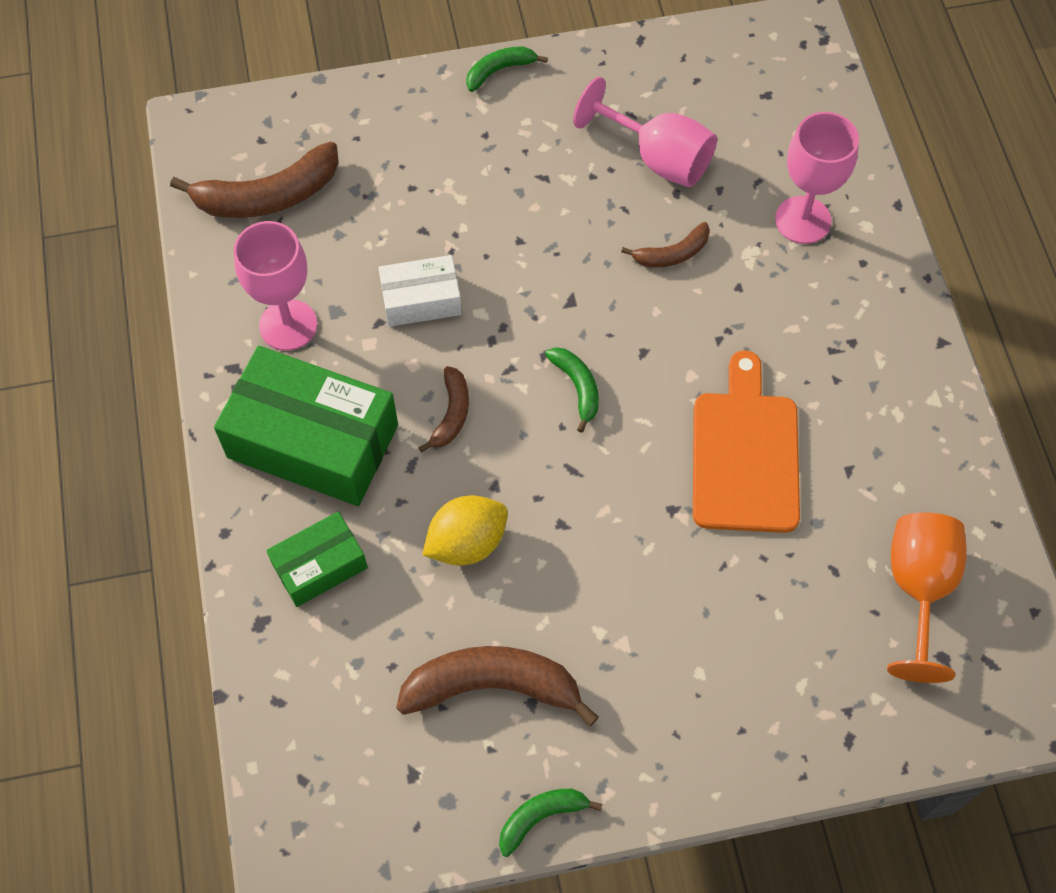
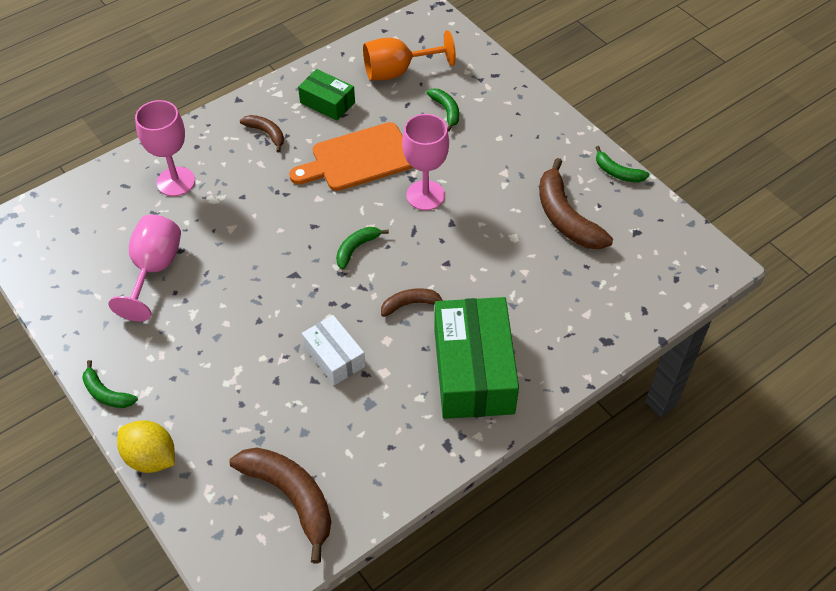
camera: 115 degrees left, 10 degrees down
pink goblet [233,221,317,351] -> pink goblet moved to [402,114,449,211]
green box [266,512,368,607] -> green box moved to [298,69,355,121]
yellow lemon [422,495,508,566] -> yellow lemon moved to [117,420,175,473]
brown banana [621,222,710,268] -> brown banana moved to [240,115,284,152]
none -> green banana [426,88,459,132]

